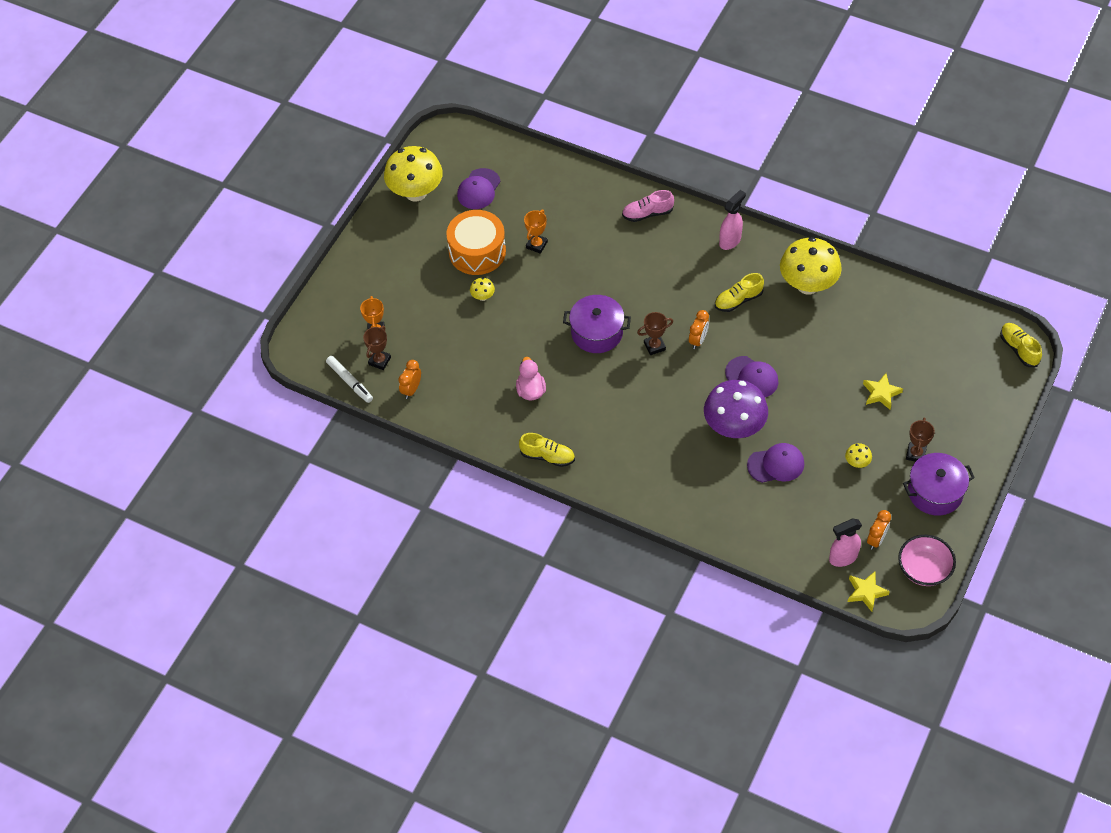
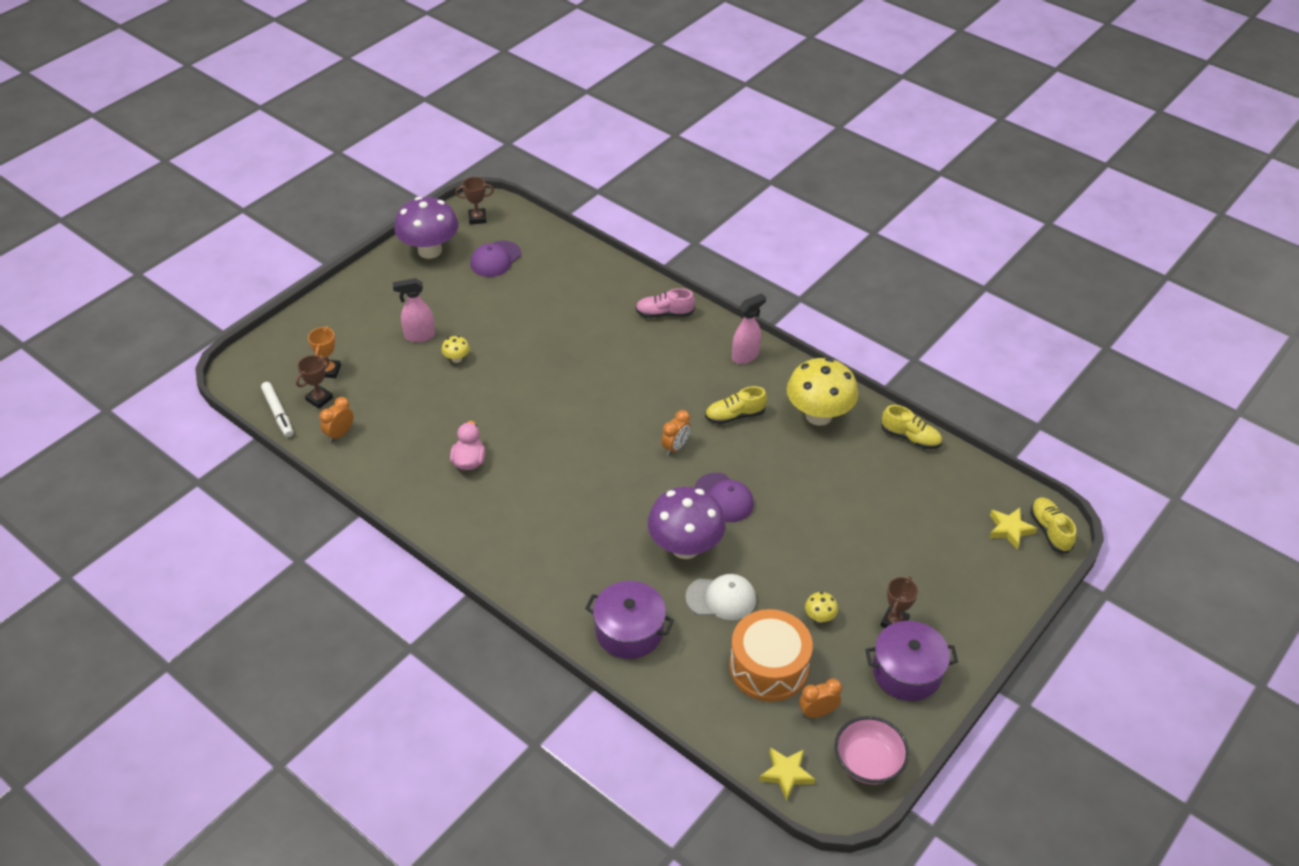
camera: 10 degrees right, 10 degrees down
yellow mushroom [384,146,443,202] -> purple mushroom [394,197,458,259]
orange drum [446,210,506,275] -> orange drum moved to [730,609,813,702]
yellow shoe [519,433,575,467] -> yellow shoe moved to [881,405,942,449]
orange trophy [524,210,548,254] -> none
purple pot [563,295,631,353] -> purple pot moved to [585,581,674,659]
brown trophy [637,312,673,355] -> brown trophy moved to [455,177,494,224]
purple cap [747,443,804,483] -> white cap [685,574,756,620]
pink spray bottle [829,518,862,567] -> pink spray bottle moved to [393,278,435,342]
yellow star [863,373,903,410] -> yellow star moved to [989,508,1037,549]
orange clock [867,510,891,550] -> orange clock turned 150 degrees counterclockwise [799,678,842,718]

